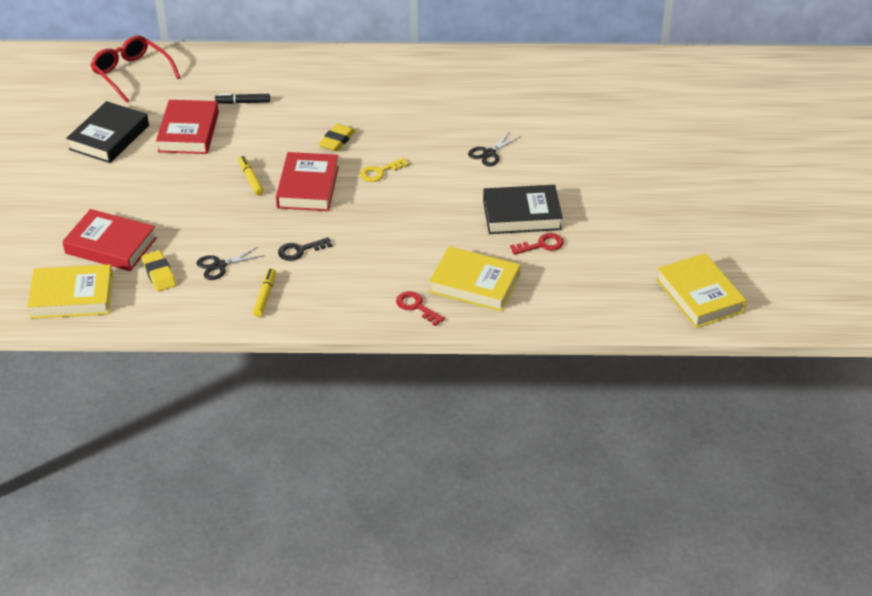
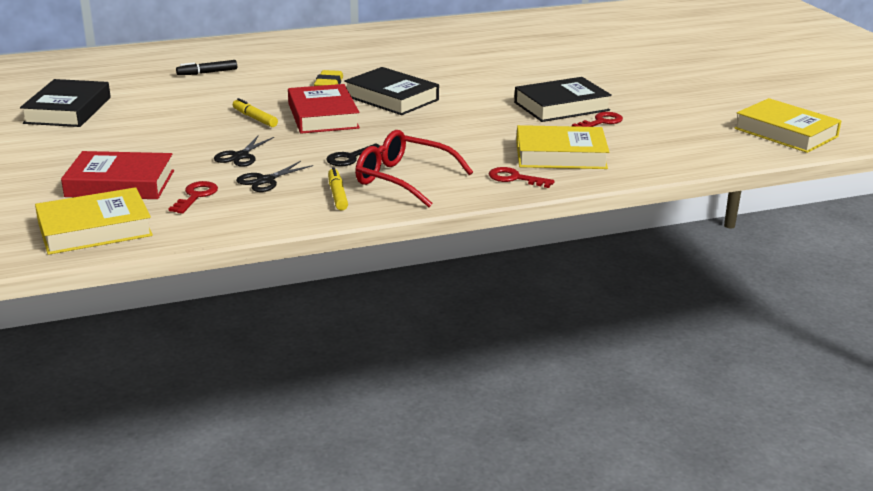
camera: 20 degrees left, 15 degrees down
red glasses [90,36,180,103] -> red glasses moved to [355,130,473,207]
yellow eraser [142,250,176,291] -> red key [168,181,218,214]
red book [156,100,219,154] -> none
yellow key [360,158,409,182] -> black book [344,67,439,115]
black scissors [468,131,521,166] -> black scissors moved to [214,135,274,167]

